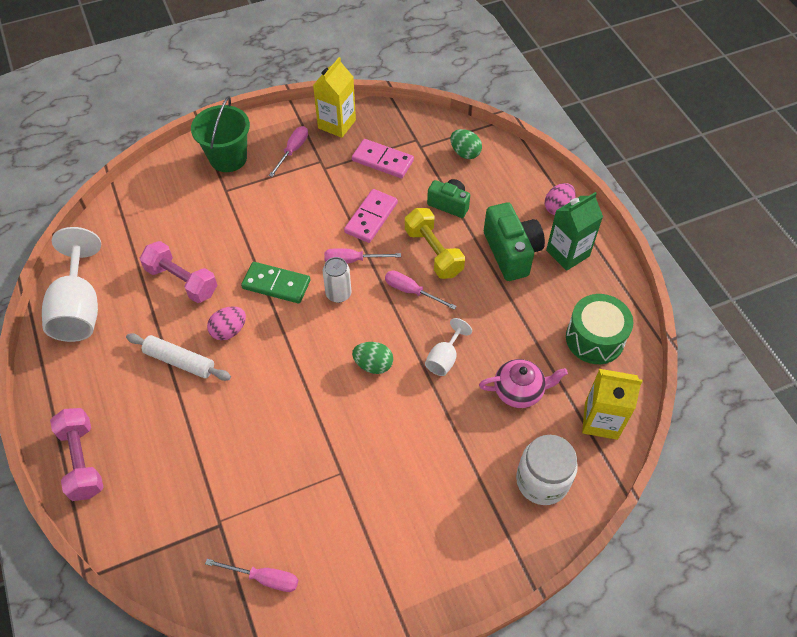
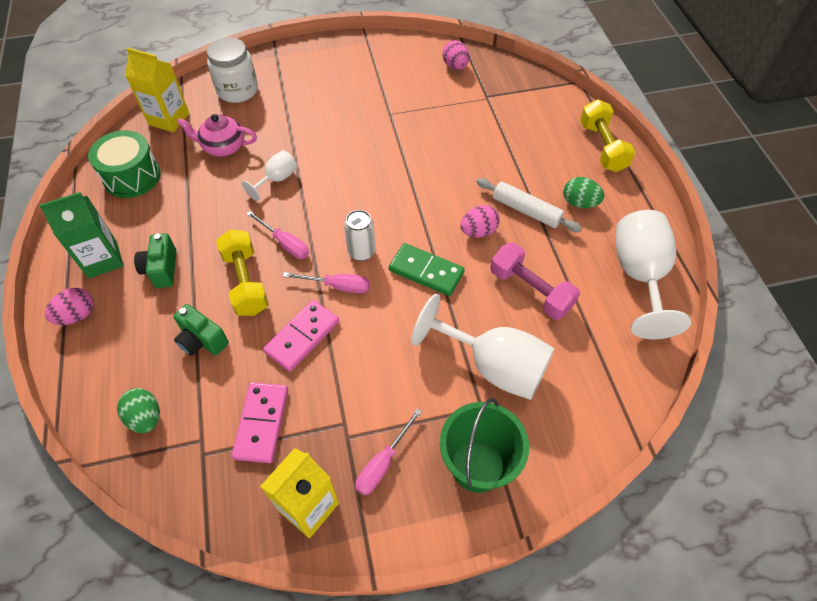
camera: 170 degrees left, 0 degrees up
pink dumbbell [50,408,104,501] -> yellow dumbbell [580,99,635,172]
pink screwdriver [205,559,298,592] -> pink egg [442,40,469,70]
pink domino [352,139,414,178] -> pink domino turned 60 degrees clockwise [231,382,288,463]
green egg [352,342,393,374] -> green egg moved to [563,177,605,208]
green camera [484,202,545,281] -> green camera [134,233,176,288], size x0.63
none -> white goblet [411,294,555,400]

